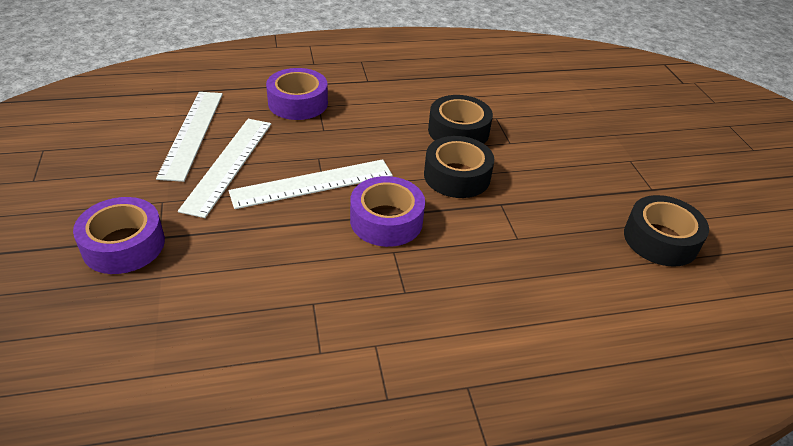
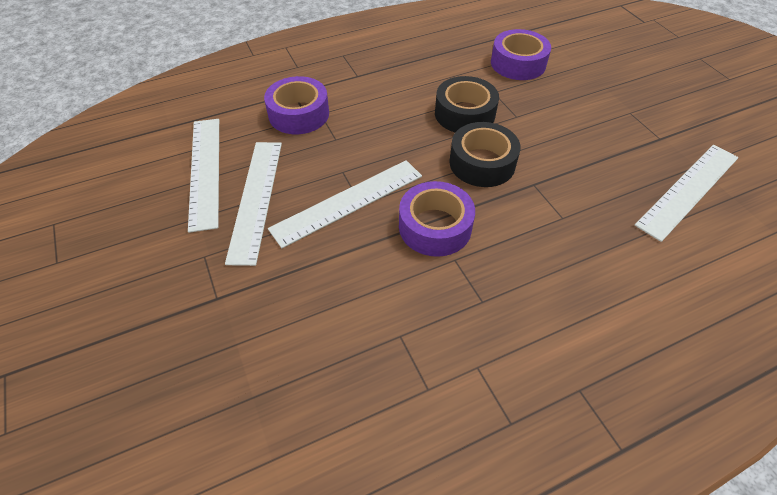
camera: 10 degrees left, 10 degrees up
purple tape [73,197,165,274] -> purple tape moved to [491,29,551,80]
black tape [624,195,709,267] -> white ruler [635,145,739,242]

